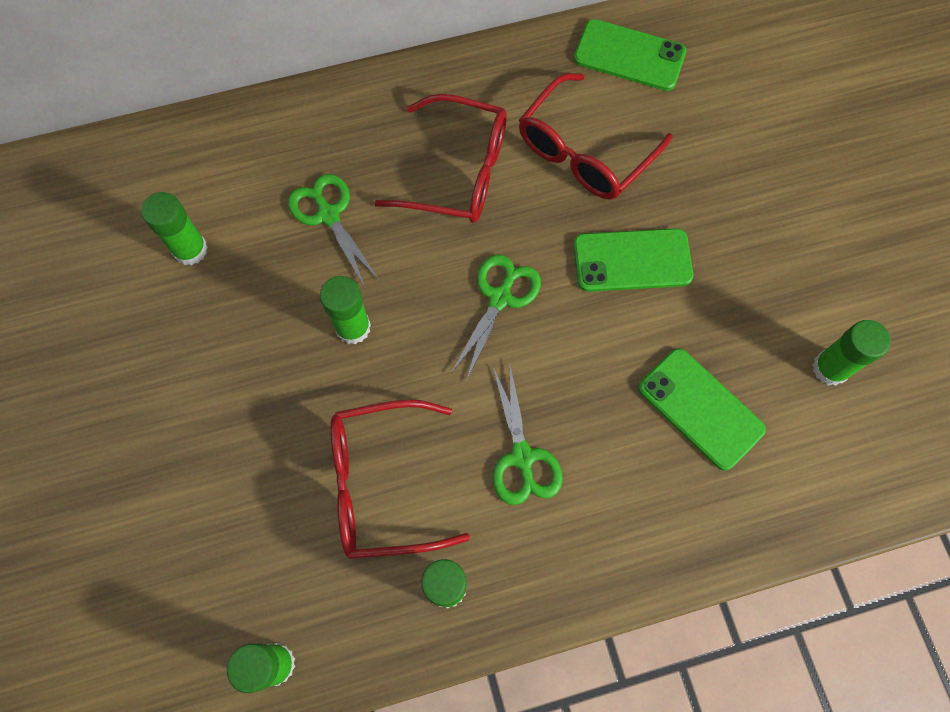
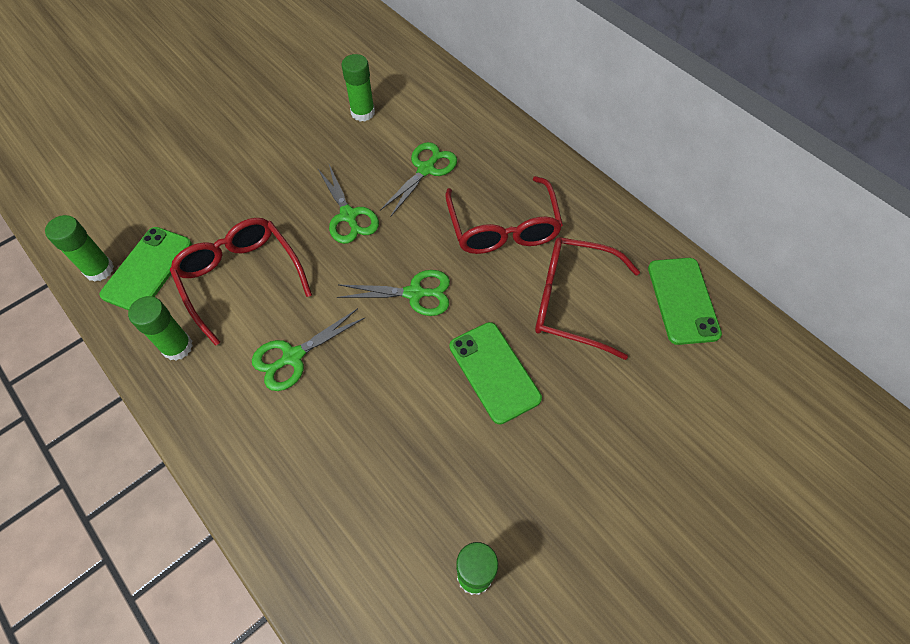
camera: 65 degrees right, 10 degrees down
green glue stick [320,276,371,344] -> green scissors [317,164,379,244]
green phone [638,348,766,471] -> green phone moved to [99,227,192,310]

